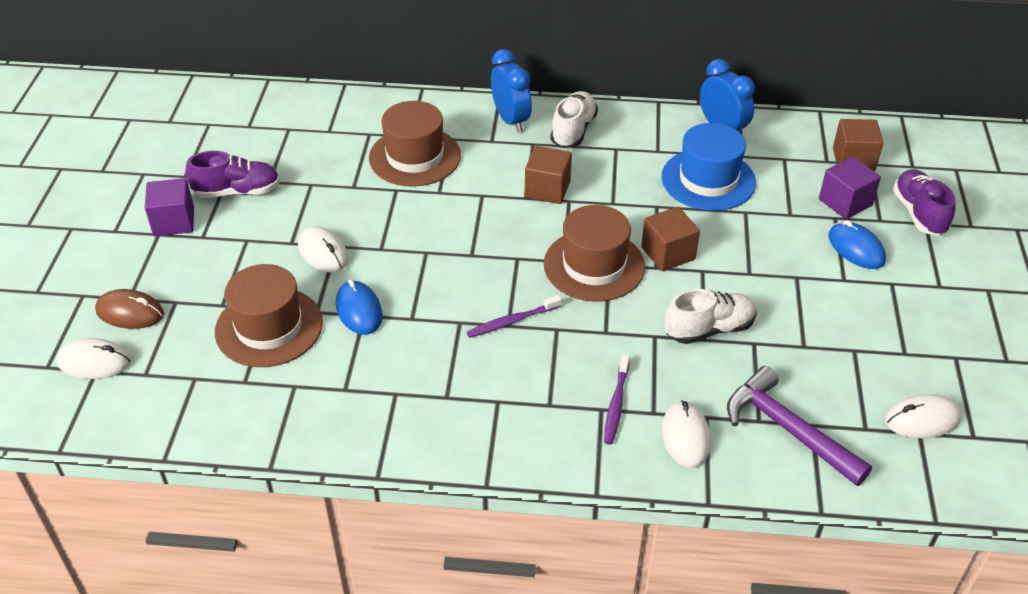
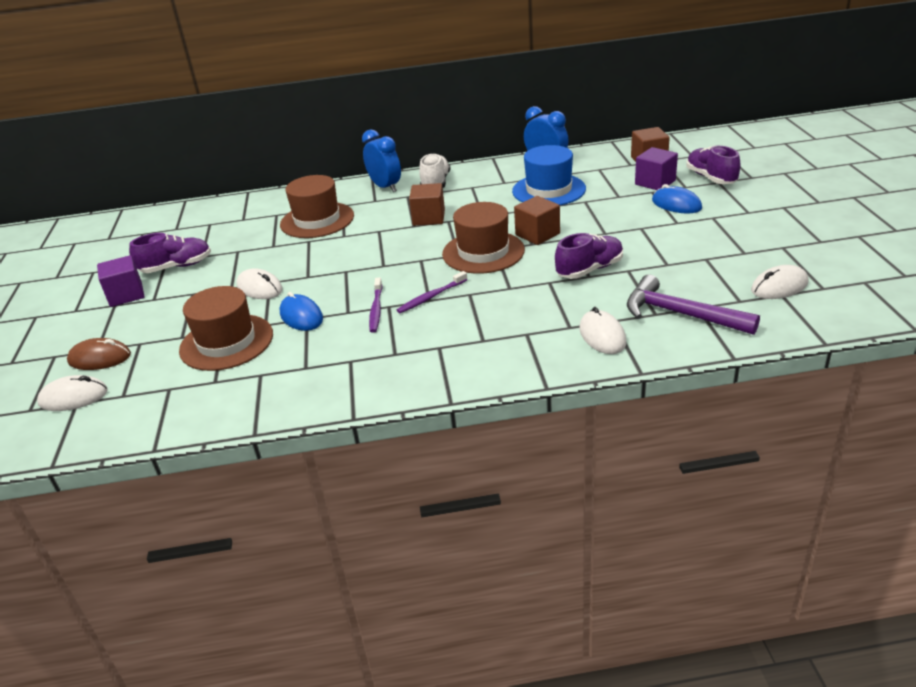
camera: 10 degrees left, 10 degrees down
purple toothbrush [604,354,630,445] -> purple toothbrush moved to [369,278,382,333]
white shoe [664,289,757,344] -> purple shoe [555,233,623,279]

